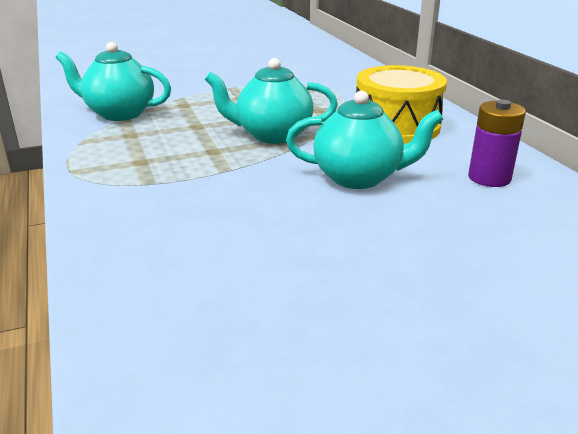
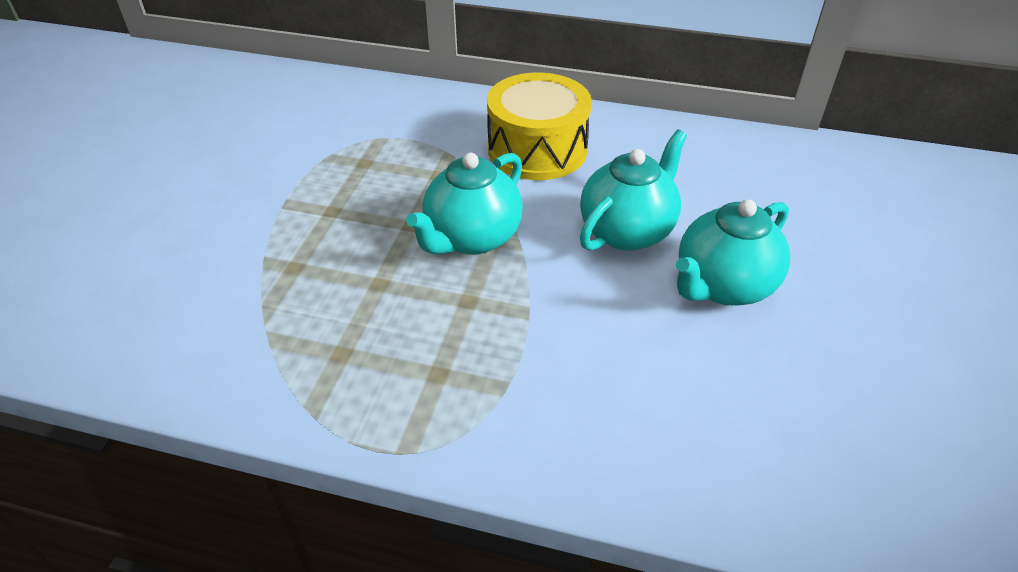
camera: 55 degrees left, 15 degrees up
turquoise teapot [55,42,171,121] -> turquoise teapot moved to [676,199,790,306]
purple battery [468,100,526,187] -> none

